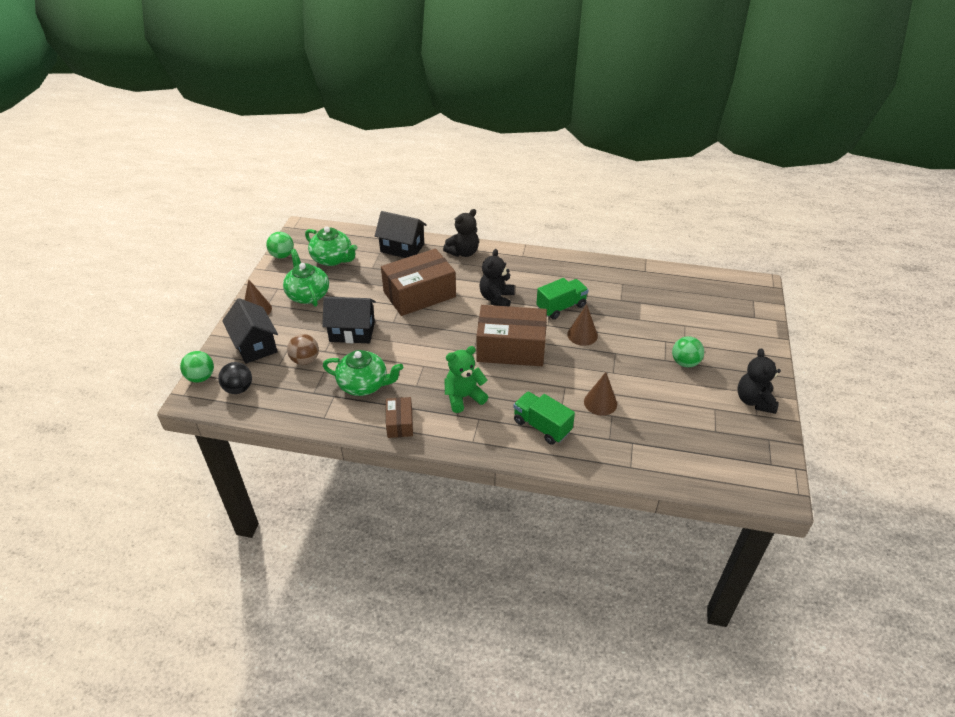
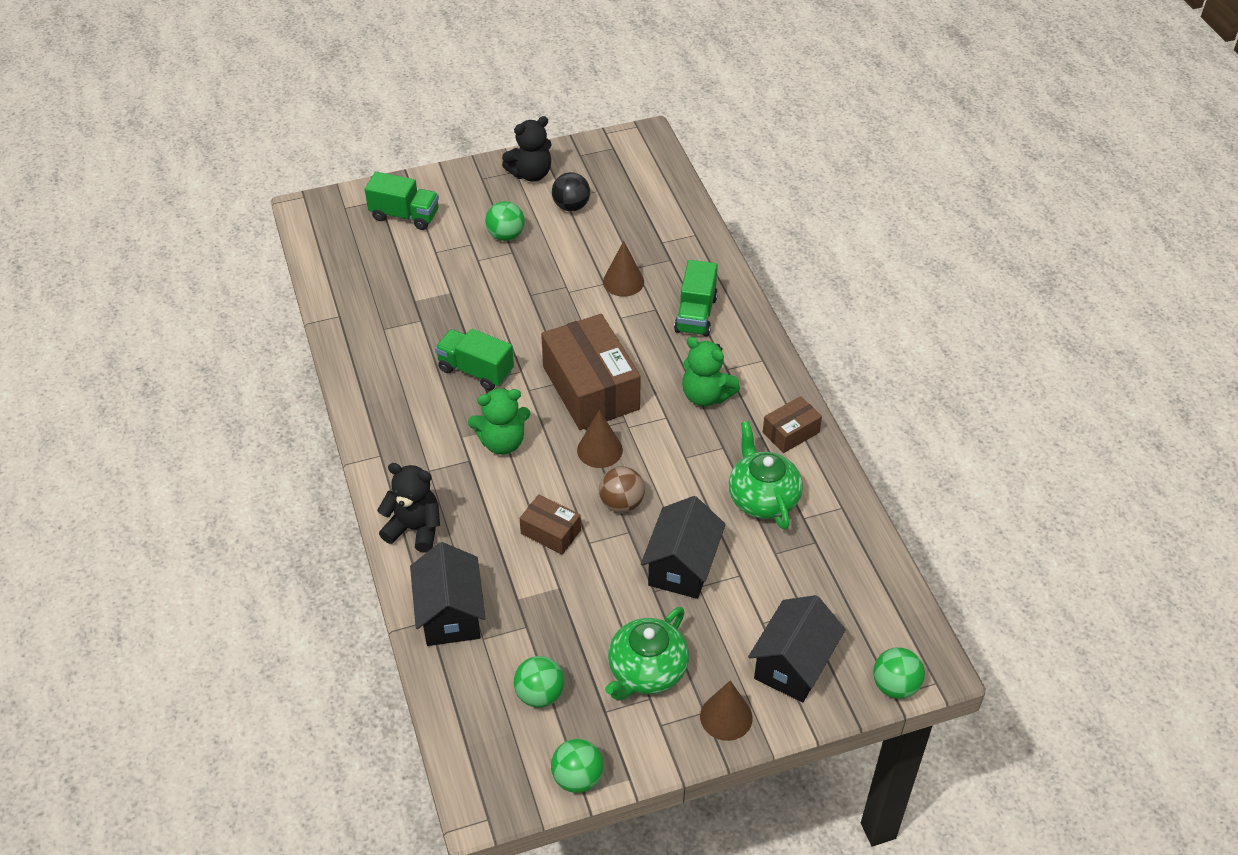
camera: 120 degrees left, 5 degrees up
black ball [218,362,252,394] -> black ball moved to [552,172,590,211]
brown ball [287,334,319,365] -> brown ball moved to [599,466,645,513]
green teapot [305,227,358,266] -> green ball [514,656,564,708]
black house [322,297,376,343] -> black house turned 45 degrees clockwise [641,496,726,599]
brown box [381,248,456,316] -> brown box [520,494,581,554], size x0.49
black teddy bear [479,249,515,306] -> green teddy bear [468,388,530,455]
brown cone [567,304,598,346] -> brown cone moved to [577,410,623,468]
none -> green truck [365,172,439,230]

